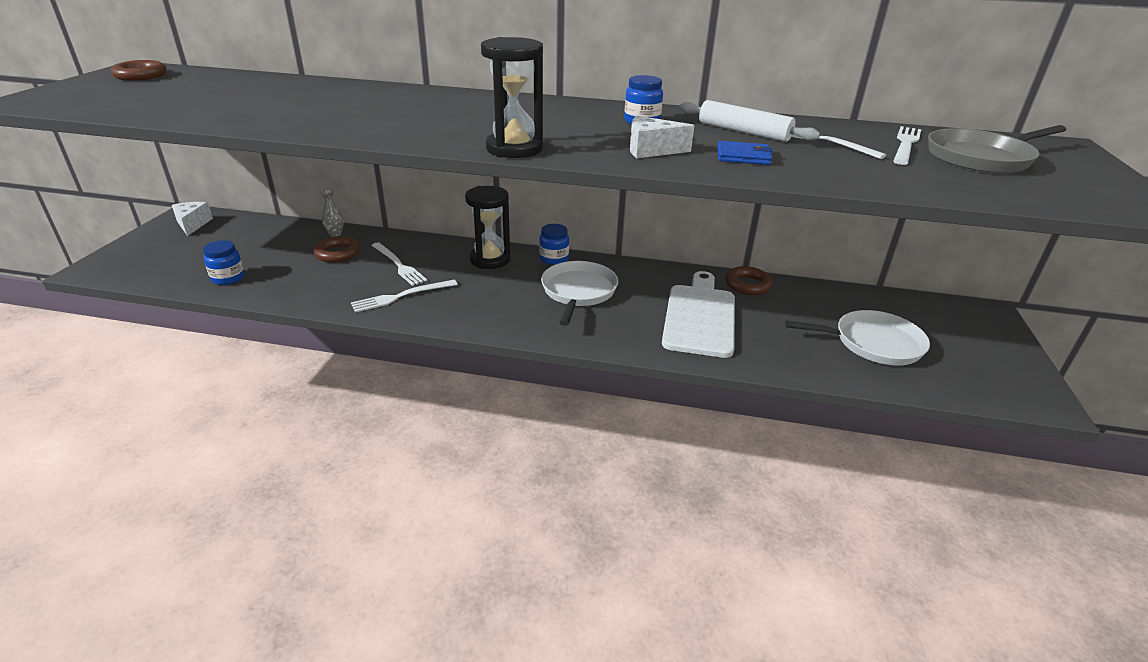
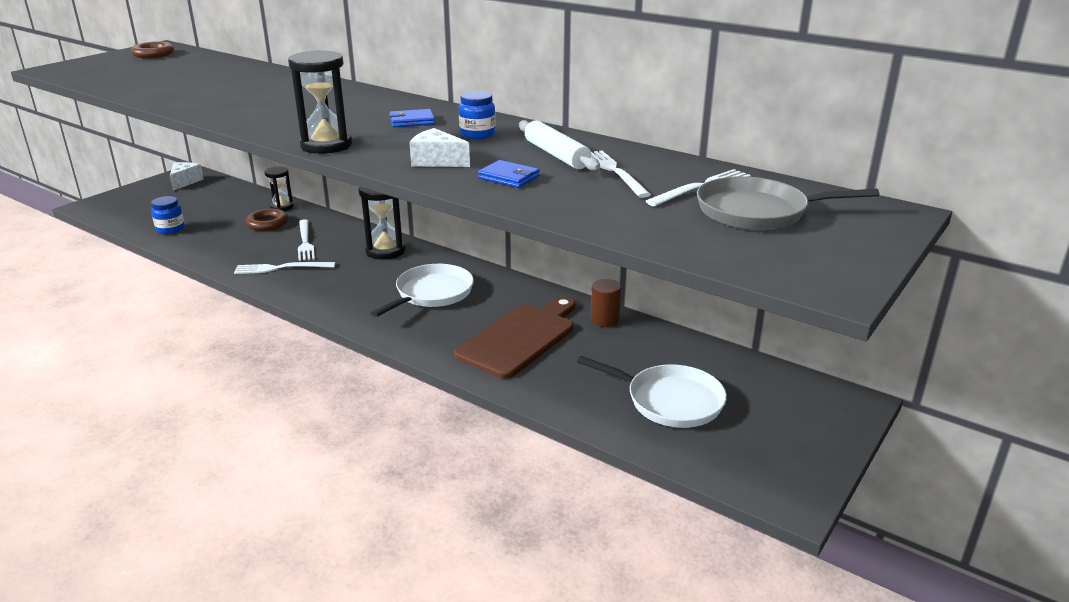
camera: 25 degrees right, 5 degrees down
grey vase [320,190,344,237] -> black hourglass [265,167,294,211]
blue jar [539,224,569,265] -> none
white cutting board [662,271,735,358] -> brown cutting board [454,297,575,379]
brown ring [725,266,773,295] -> brown cylinder [591,279,622,327]
none -> blue wallet [389,109,435,127]

